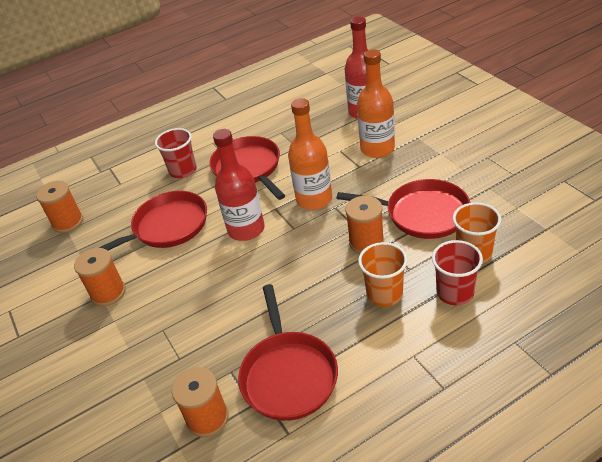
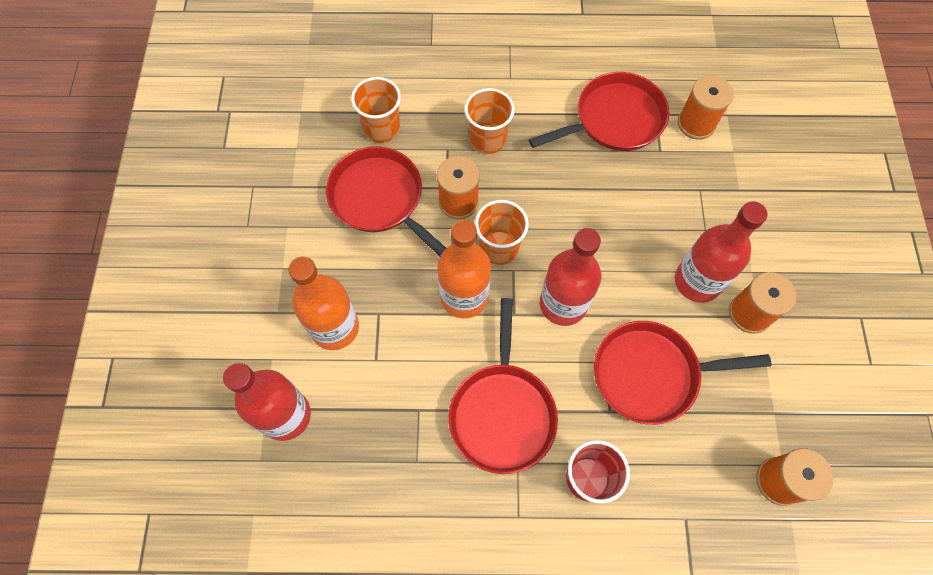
camera: 155 degrees left, 25 degrees up
red pan [238,284,338,421] -> red pan turned 45 degrees clockwise [529,72,669,151]
red cup [432,240,483,305] -> none
none -> orange cup [475,200,529,265]
none -> red bottle [675,201,768,303]

